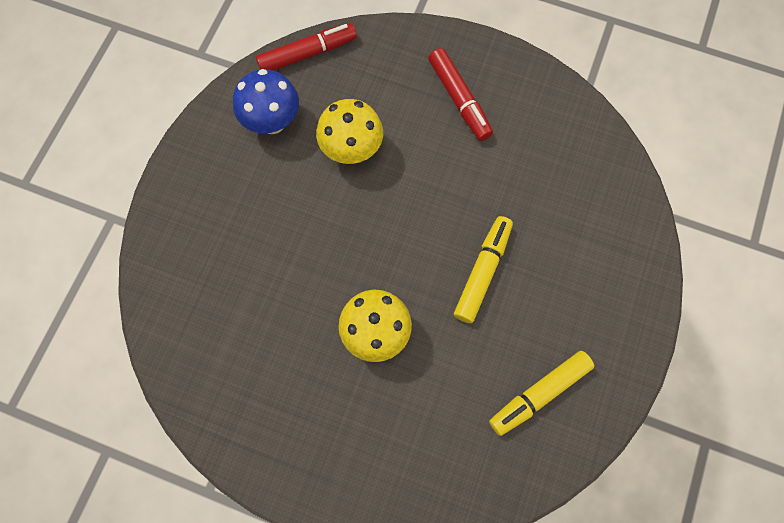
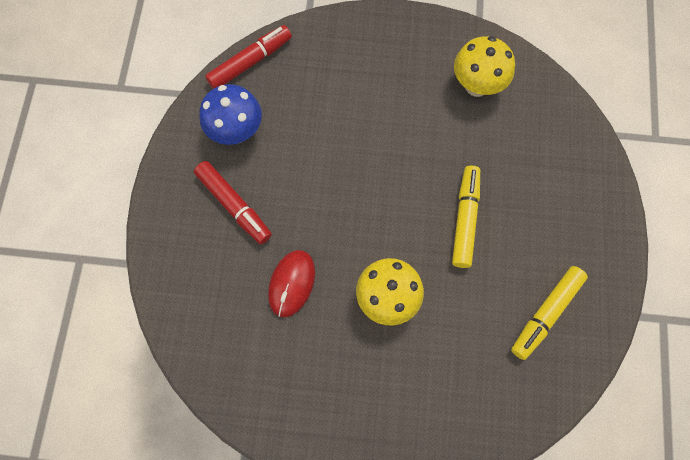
camera: 15 degrees left, 0 degrees up
yellow mushroom [316,99,383,164] -> yellow mushroom moved to [454,36,515,97]
red marker [428,48,493,141] -> red marker moved to [194,161,272,244]
none -> red mouse [268,250,315,318]

